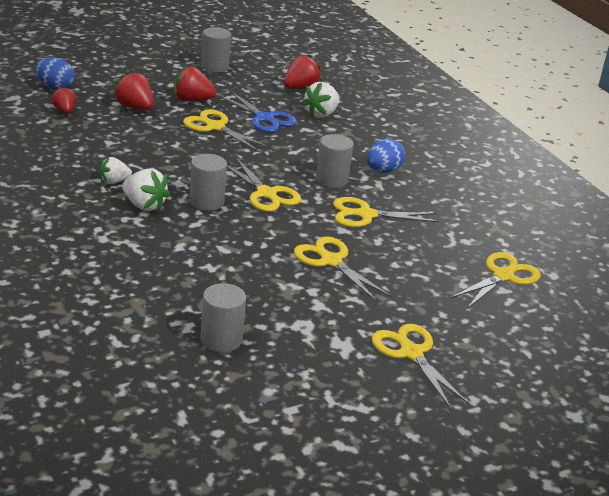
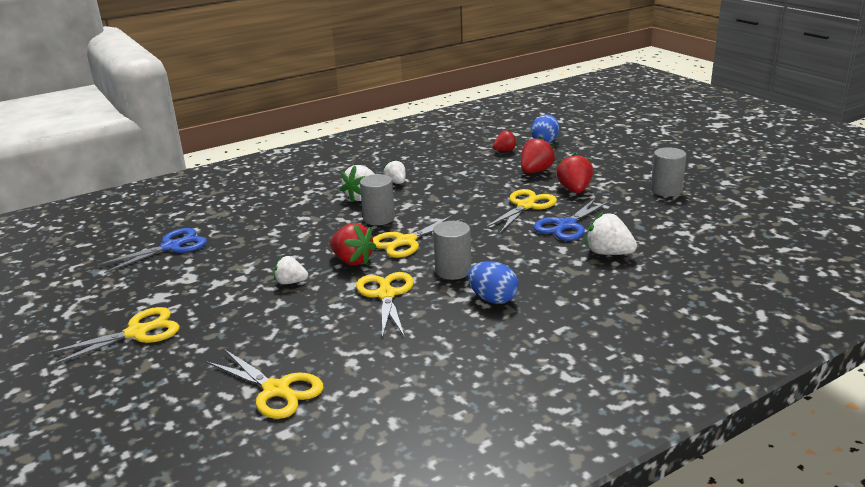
camera: 90 degrees right, 5 degrees down
grey cylinder [201,283,246,352] -> blue scissors [98,228,207,273]
red strawberry [284,55,322,89] -> red strawberry moved to [330,223,376,265]
yellow scissors [294,237,391,301] -> white strawberry [274,256,308,284]

